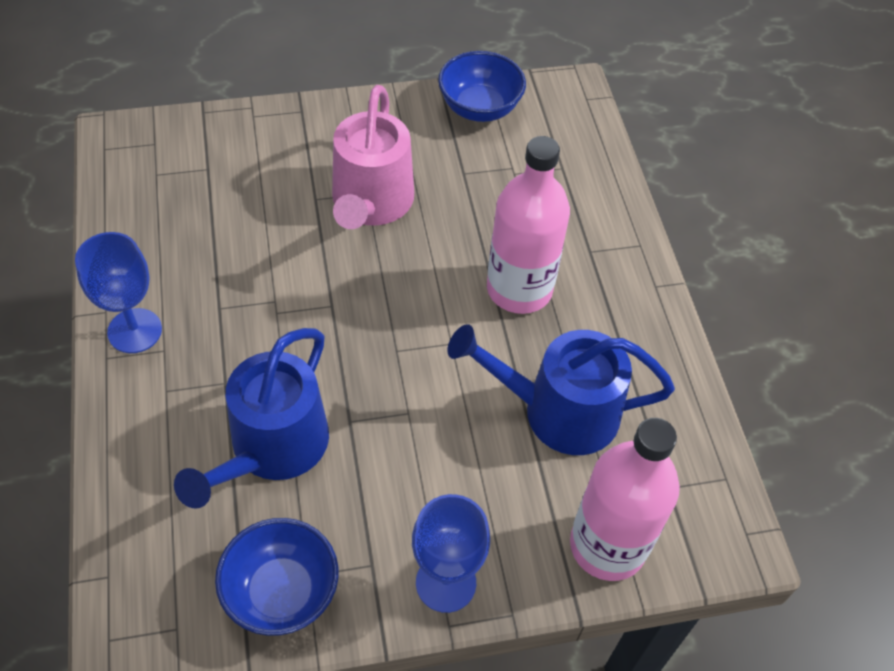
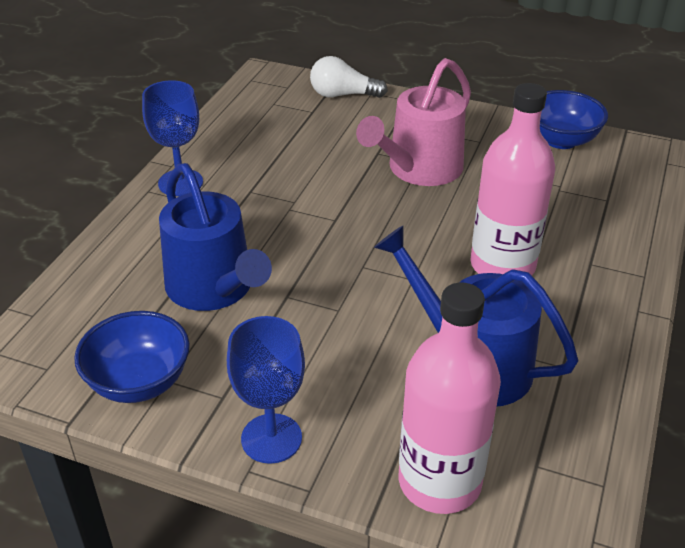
camera: 35 degrees right, 15 degrees down
blue watering can [174,328,329,509] -> blue watering can turned 90 degrees counterclockwise [159,163,272,311]
none -> white light bulb [310,56,388,98]

